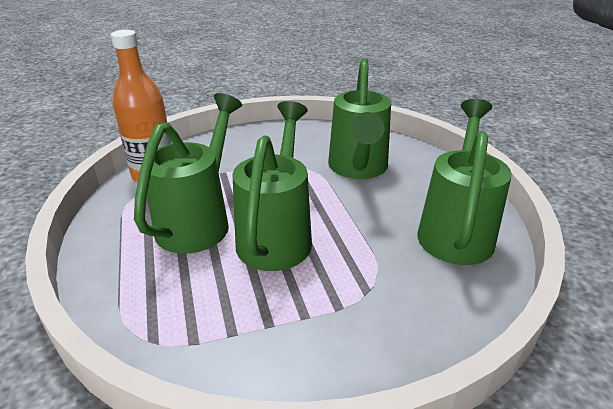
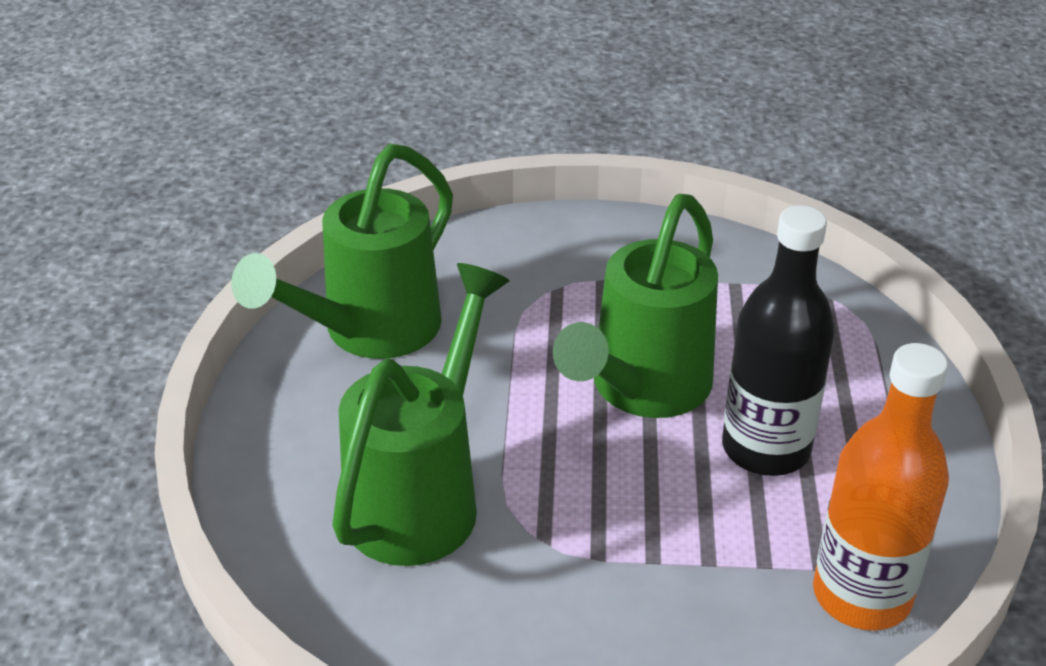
camera: 160 degrees left, 5 degrees up
green watering can [134,93,242,254] -> black bottle [722,205,835,476]

